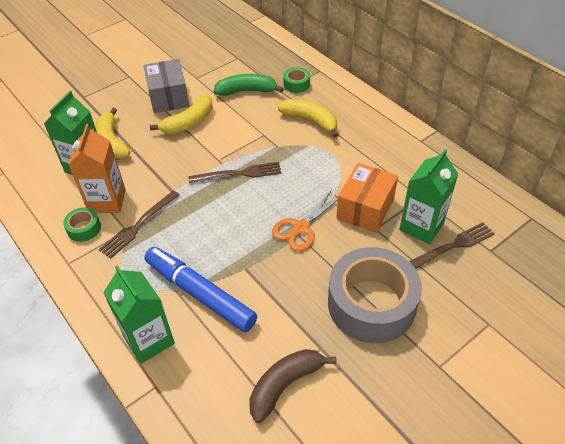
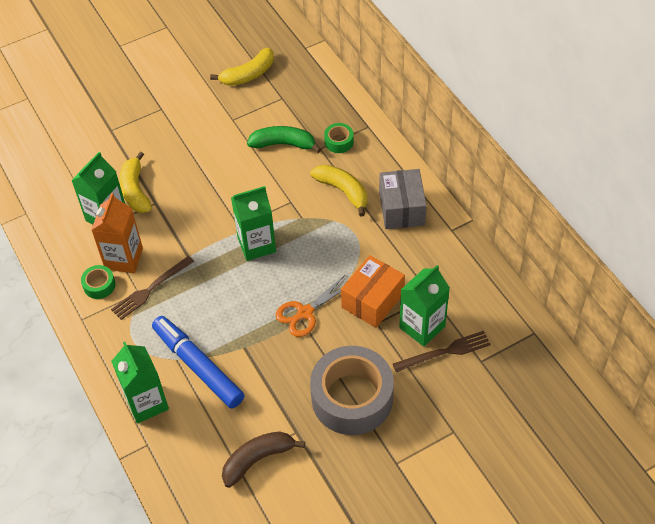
camera: 10 degrees right, 5 degrees up
grey box [144,59,189,113] -> grey box moved to [379,169,427,229]
yellow banana [150,95,213,134] -> yellow banana moved to [210,48,274,86]
brown fork [188,162,282,183] -> green carton [231,186,276,261]

